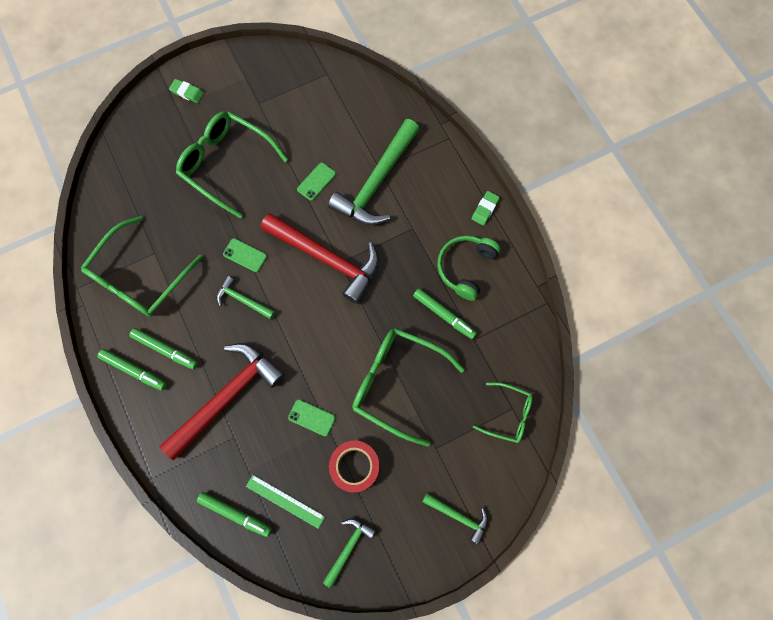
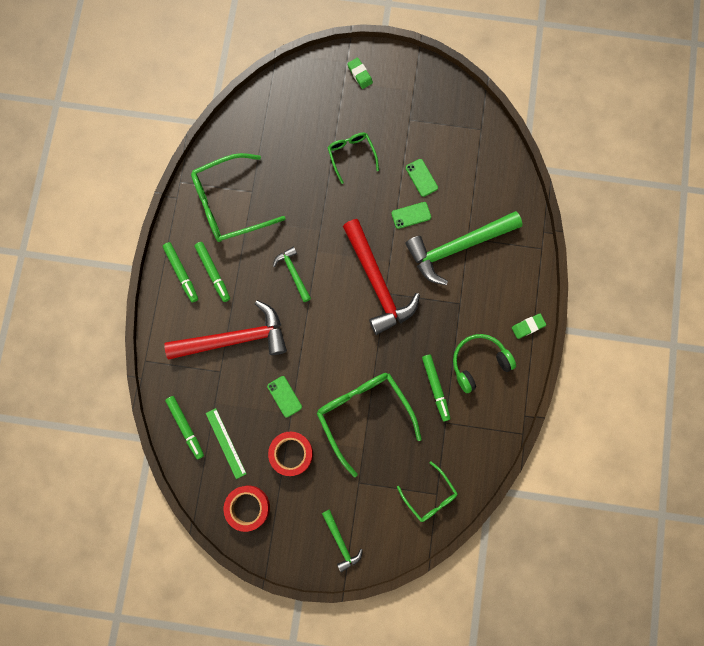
camera: 35 degrees right, 5 degrees up
green glasses [176,111,288,219] -> green glasses [328,133,379,184], size x0.55
green phone [223,238,267,272] -> green phone moved to [406,159,438,197]
green hammer [323,518,376,588] -> red tape [224,486,270,532]

